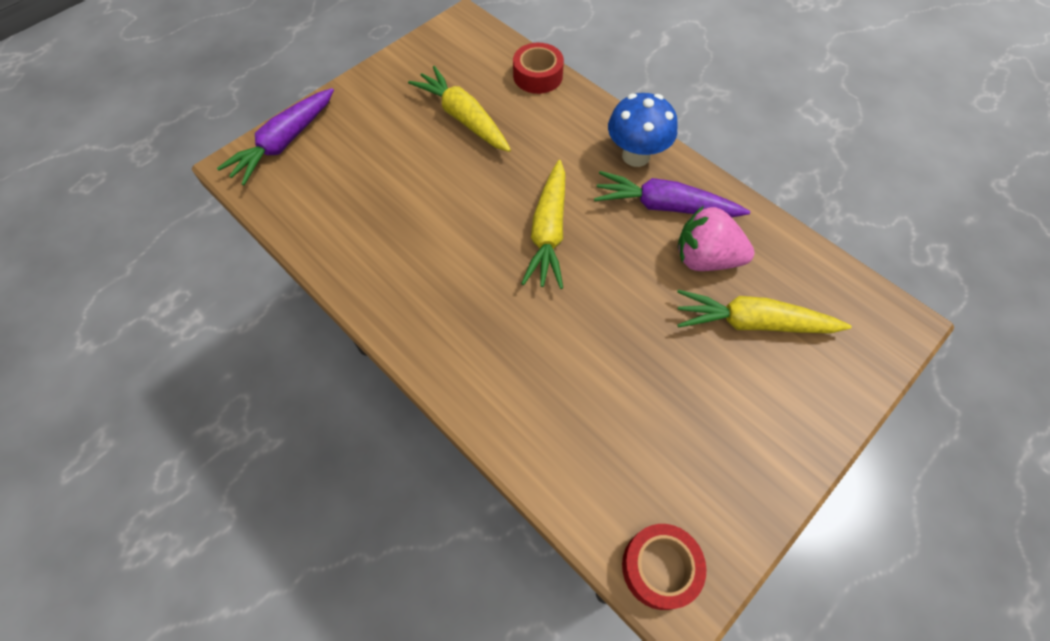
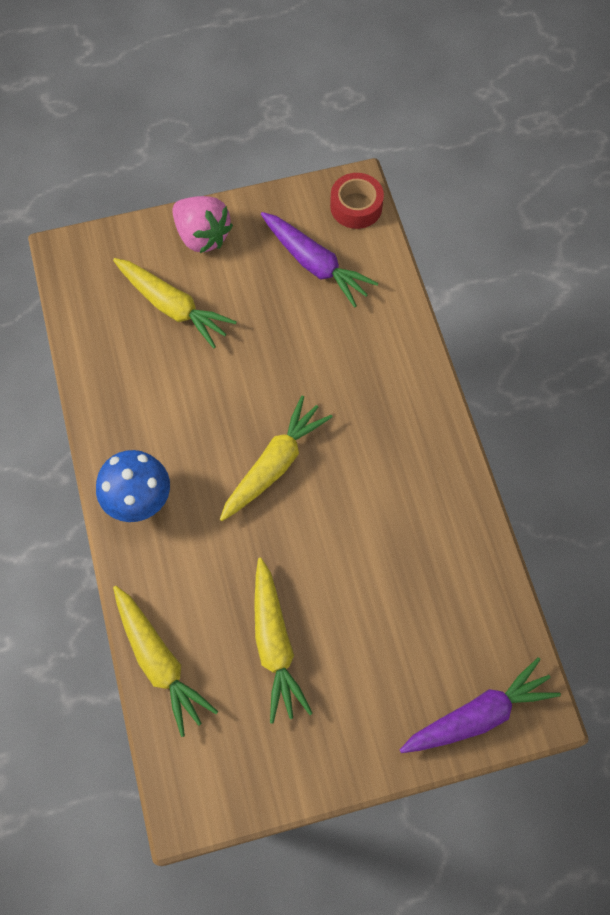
camera: 150 degrees left, 5 degrees up
red tape [513,43,564,94] -> yellow carrot [113,586,218,737]
purple carrot [594,171,750,217] -> purple carrot moved to [261,212,378,307]
pink strawberry [678,206,754,271] -> pink strawberry moved to [172,196,233,253]

